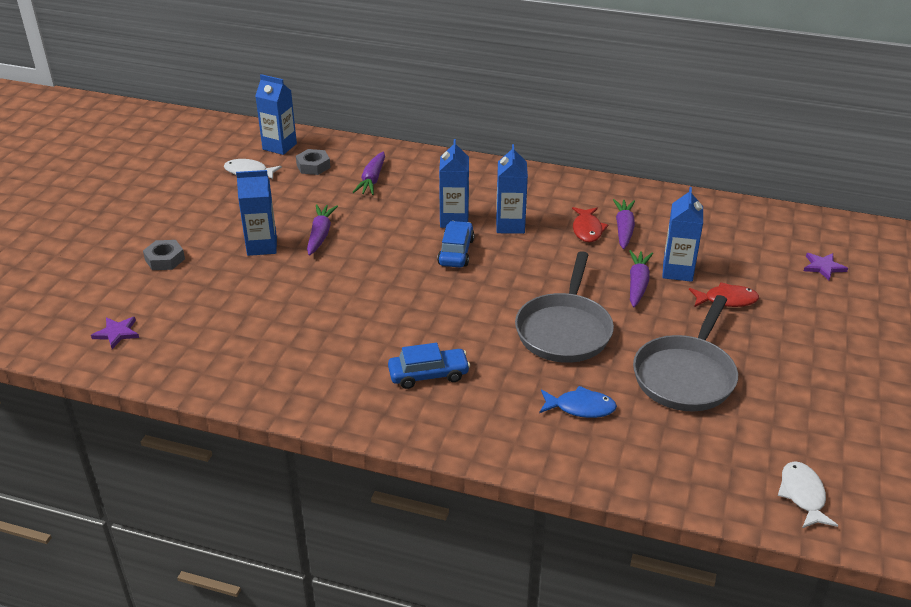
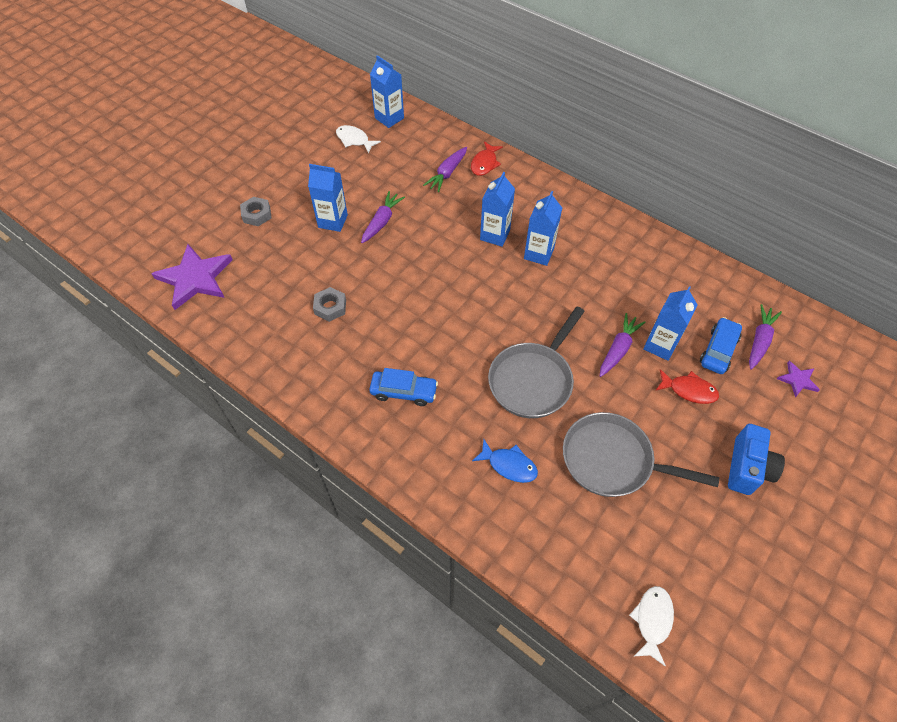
camera: 20 degrees right, 20 degrees up
purple star [91,317,139,349] -> purple star [151,244,233,310], size x2.13
grey nut [296,149,331,175] -> grey nut moved to [313,287,346,322]
blue car [437,221,475,268] -> blue car moved to [700,317,742,374]
red fish [572,207,608,242] -> red fish moved to [471,141,503,176]
purple carrot [613,199,635,249] -> purple carrot moved to [749,304,782,370]
grey pan [633,295,738,412] -> grey pan turned 60 degrees clockwise [563,412,719,497]
none -> blue camera [728,424,785,495]

